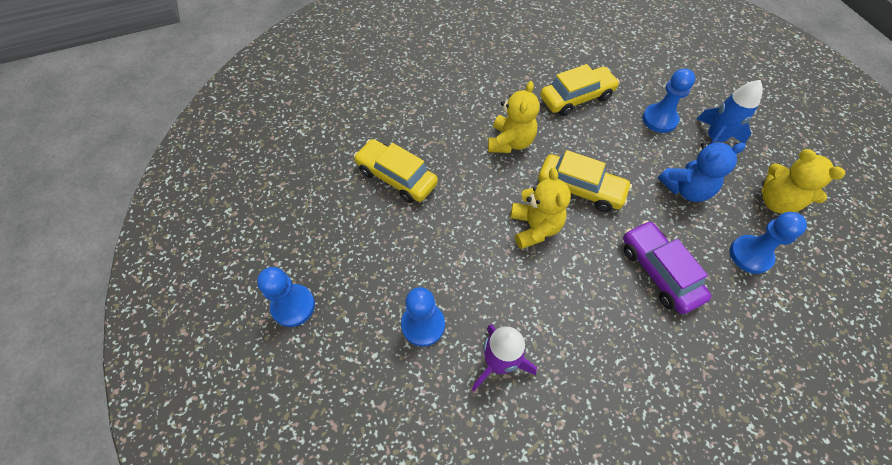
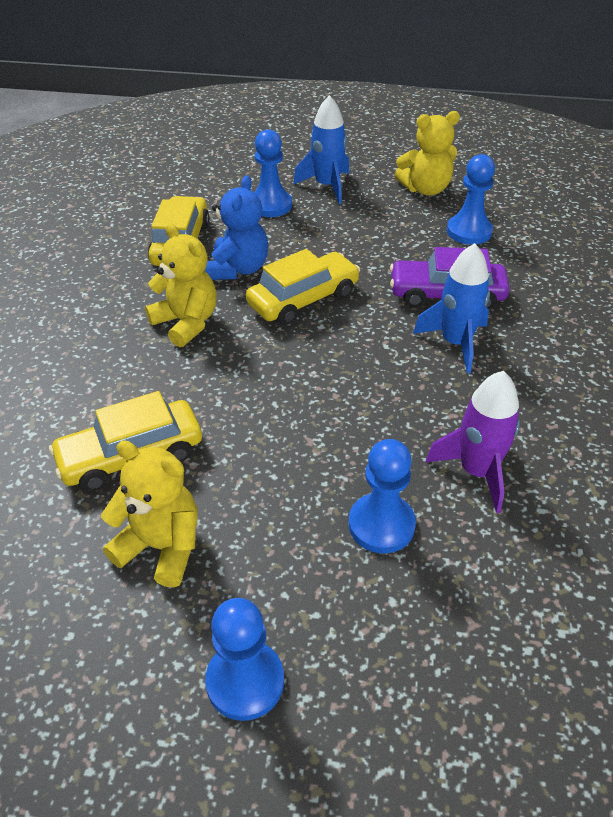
camera: 60 degrees left, 15 degrees down
yellow teddy bear [511,168,571,249] -> yellow teddy bear moved to [101,440,197,588]
blue teddy bear [658,142,746,202] -> blue teddy bear moved to [205,175,268,280]
none -> blue rocket [413,243,490,374]

